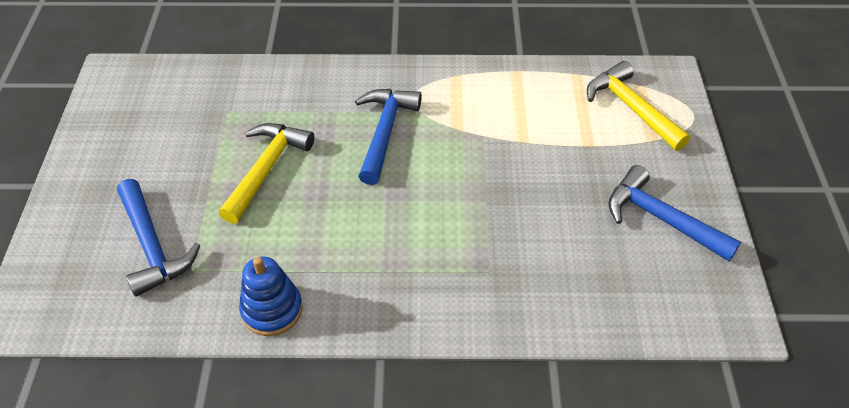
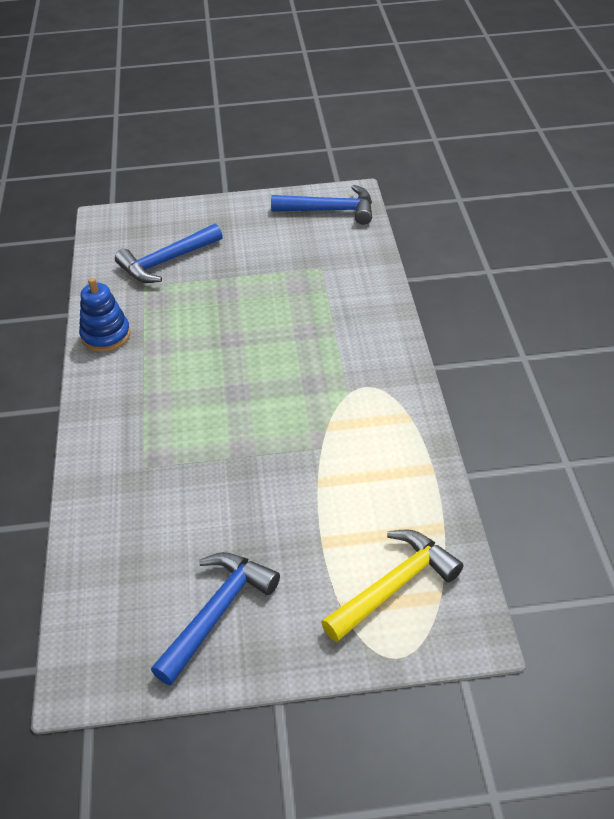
camera: 85 degrees right, 5 degrees down
yellow hammer [219,123,314,224] -> none
blue hammer [355,89,422,185] -> blue hammer moved to [271,185,372,225]

